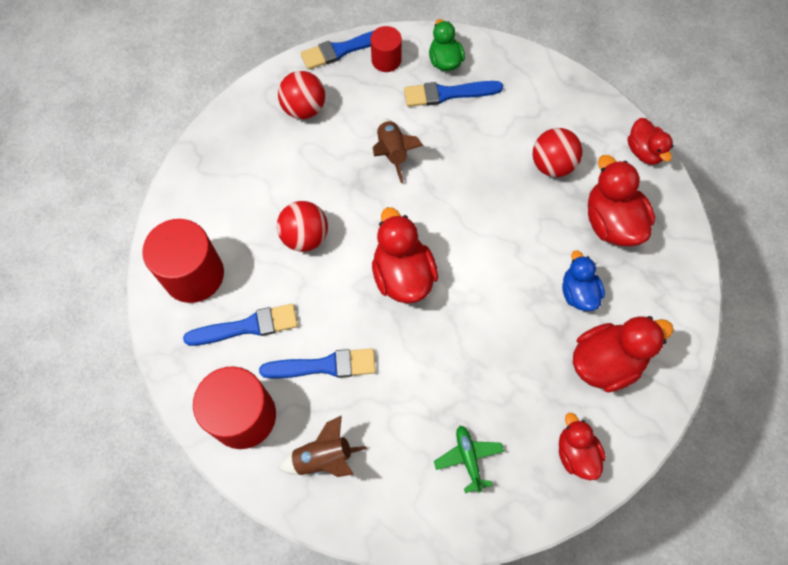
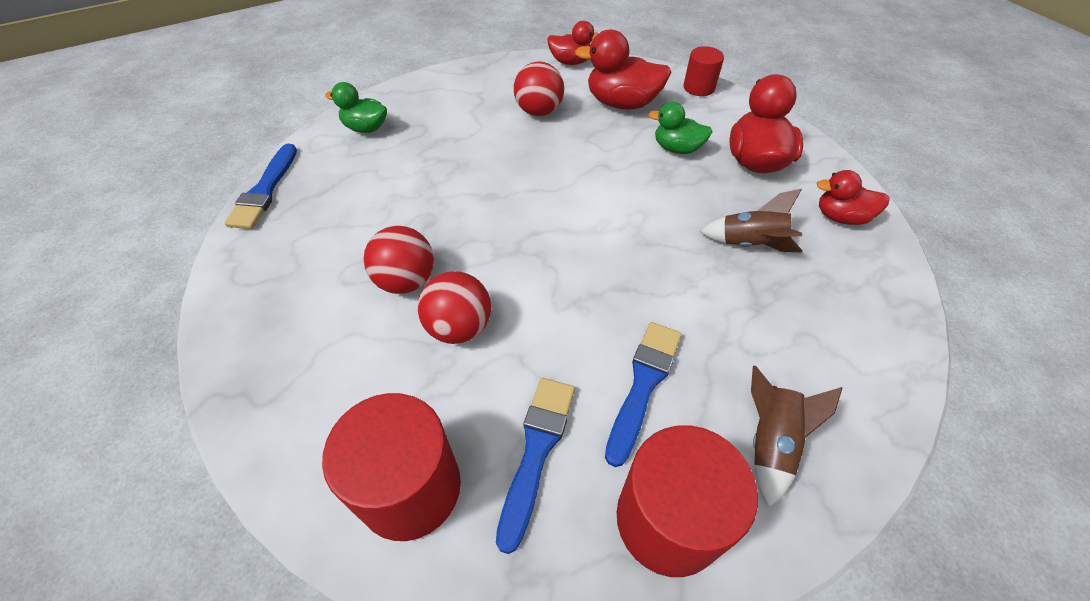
camera: 60 degrees left, 15 degrees down
red ball [278,71,325,119] -> red ball moved to [364,226,434,294]
red cylinder [371,26,402,72] -> red cylinder moved to [683,46,724,96]
red duck [372,207,438,304] -> none
brown rocket [373,118,423,183] -> brown rocket moved to [700,189,802,253]
blue brush [404,81,503,107] -> none
green plane [434,426,504,493] -> none
blue duck [562,250,605,311] -> green duck [648,102,712,154]

